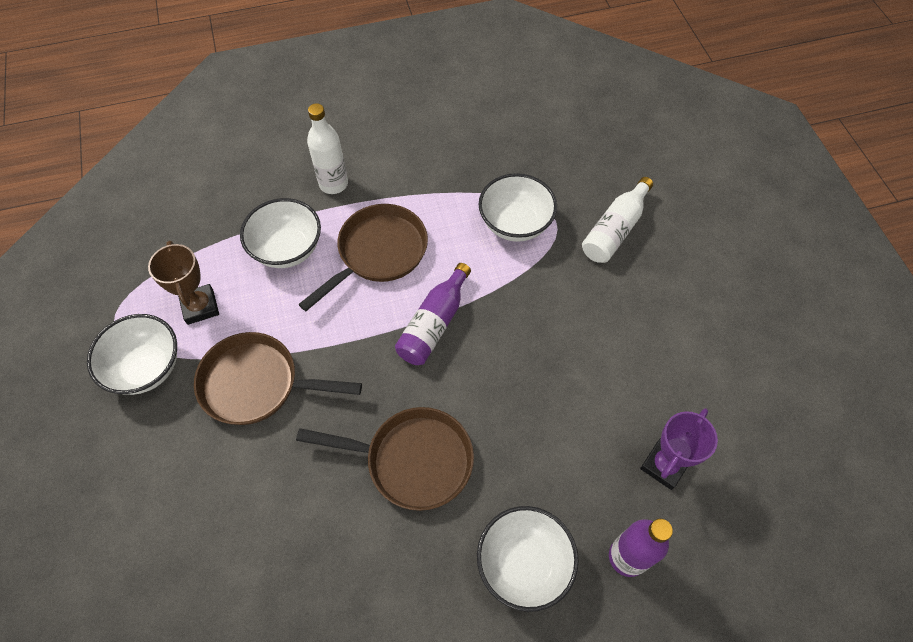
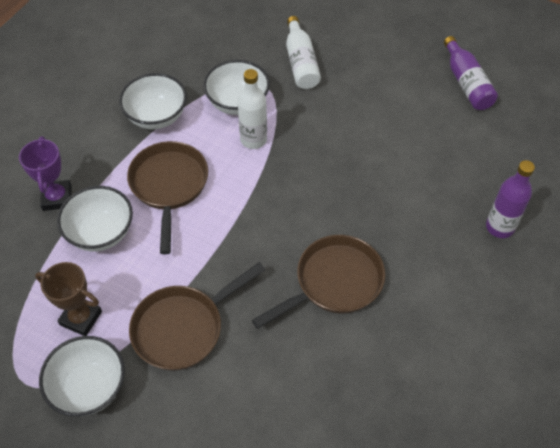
camera: 45 degrees left, 5 degrees down
white bottle [307,103,348,194] -> white bottle moved to [238,69,267,149]
purple bottle [395,263,471,365] -> purple bottle moved to [444,36,498,110]
white bowl [477,506,579,612] -> white bowl moved to [119,73,187,129]
purple trophy [640,408,718,490] -> purple trophy moved to [19,136,72,211]

